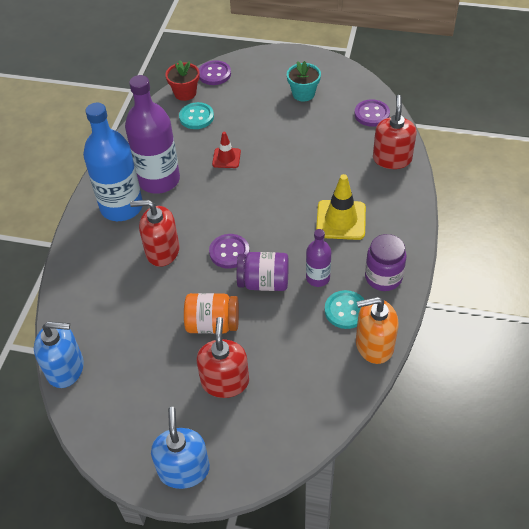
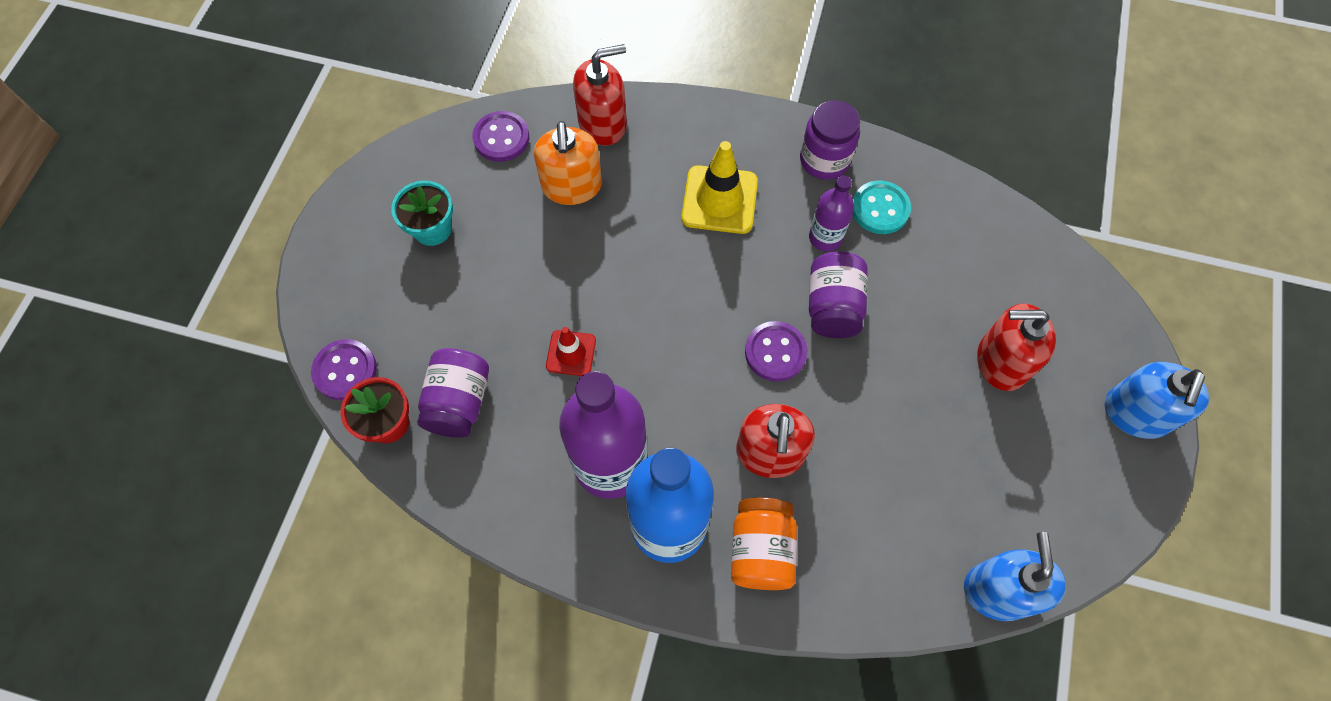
camera: 90 degrees left, 15 degrees up
blue soap dispenser [151,407,210,489] -> blue soap dispenser turned 60 degrees counterclockwise [1105,362,1209,439]
turquoise button [179,102,214,129] -> purple jar [417,348,489,438]
orange jar [184,293,239,334] -> orange jar moved to [731,498,797,590]
orange soap dispenser [356,297,398,364] -> orange soap dispenser moved to [534,121,602,205]
red soap dispenser [373,95,417,169] -> red soap dispenser turned 150 degrees clockwise [573,44,627,146]

